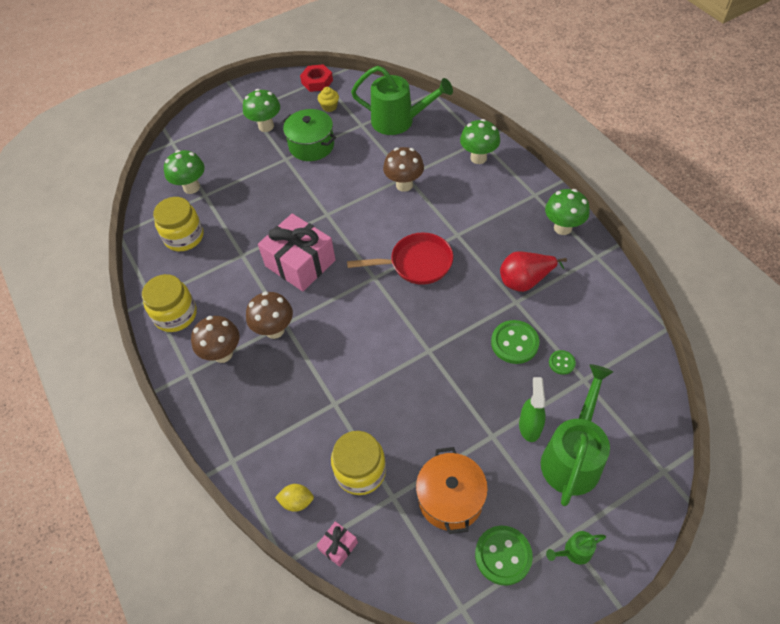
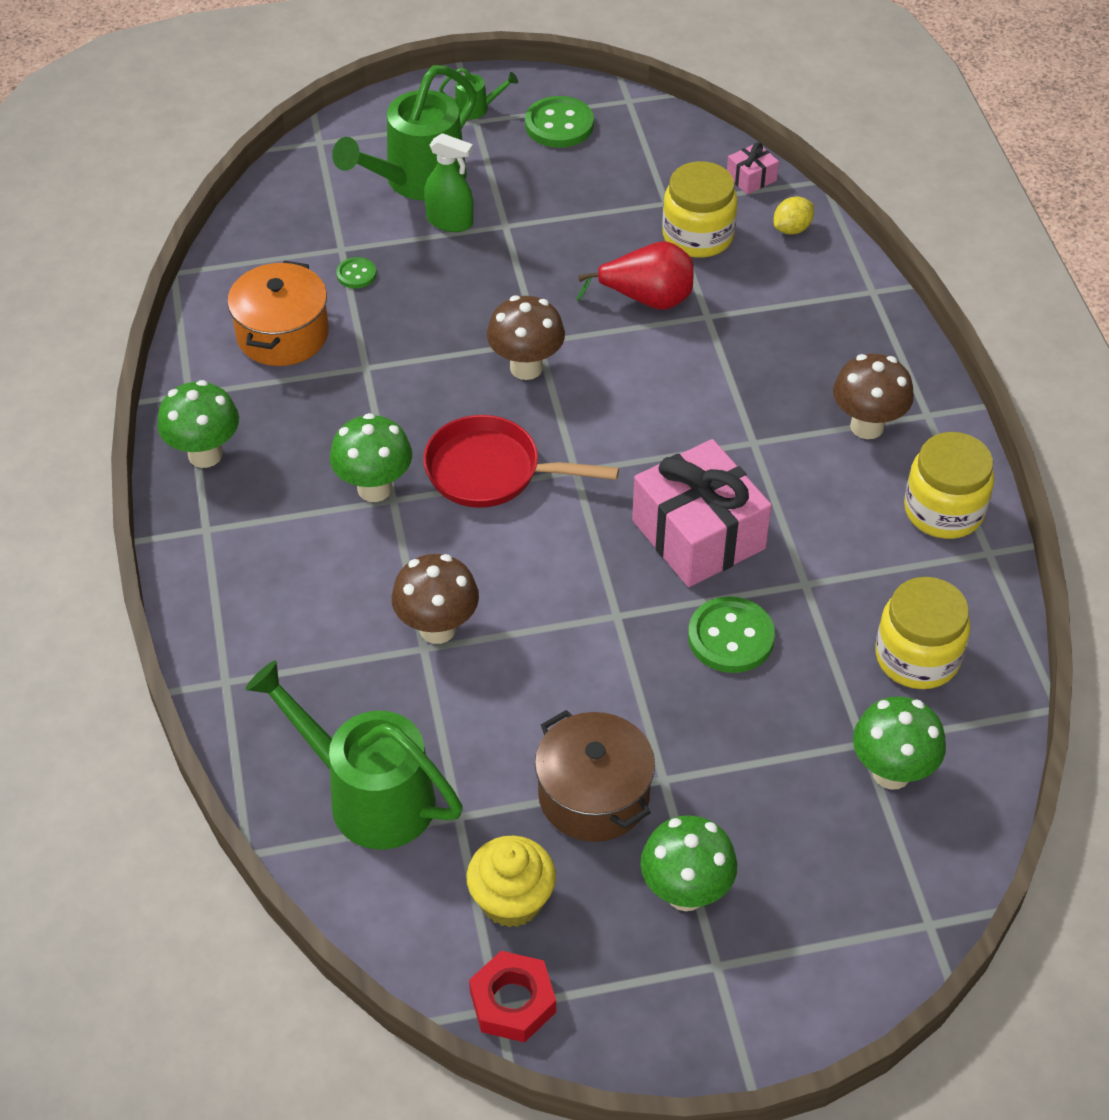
camera: 165 degrees left, 5 degrees down
brown mushroom [246,291,293,339] -> brown mushroom moved to [487,295,565,380]
yellow lemon [275,484,314,512] -> yellow lemon turned 60 degrees counterclockwise [774,196,814,235]
green pot [282,109,336,161] -> brown pot [535,710,655,842]
yellow cupcake [318,87,339,112] -> yellow cupcake [466,835,556,928], size x1.58
orange pot [416,447,488,534] -> orange pot moved to [227,260,329,366]
green mushroom [460,119,500,164] -> green mushroom moved to [330,413,412,502]
green button [491,320,539,364] -> green button moved to [688,597,775,673]
red pear [500,251,567,292] -> red pear moved to [577,241,694,310]
green spray bottle [519,377,546,442] -> green spray bottle turned 90 degrees counterclockwise [424,133,473,232]

